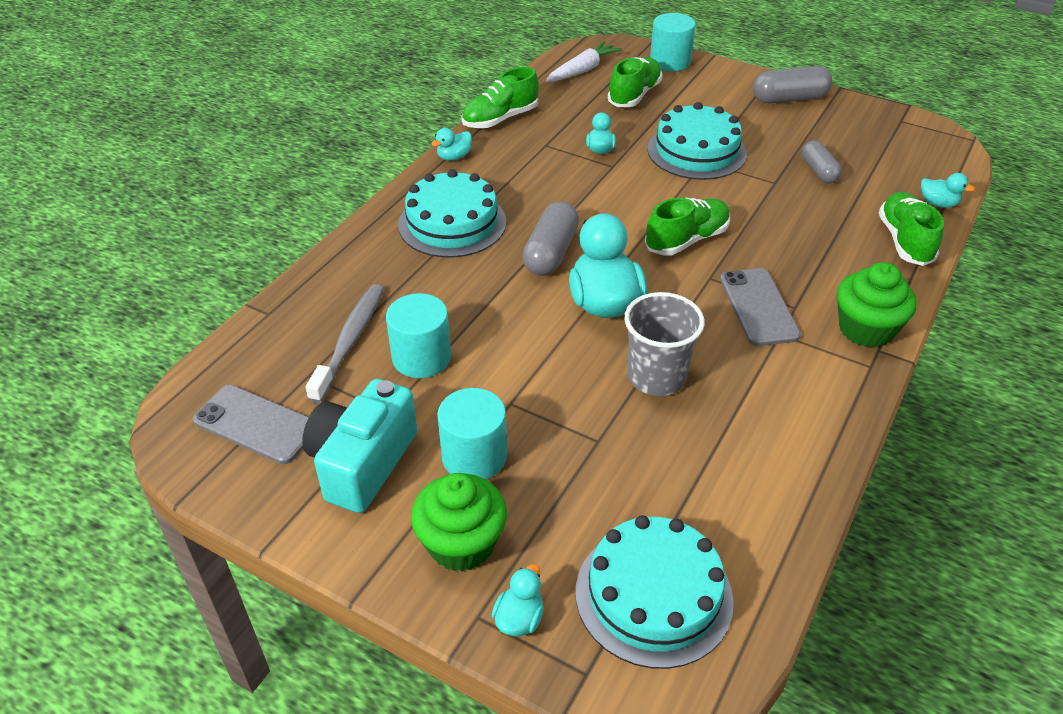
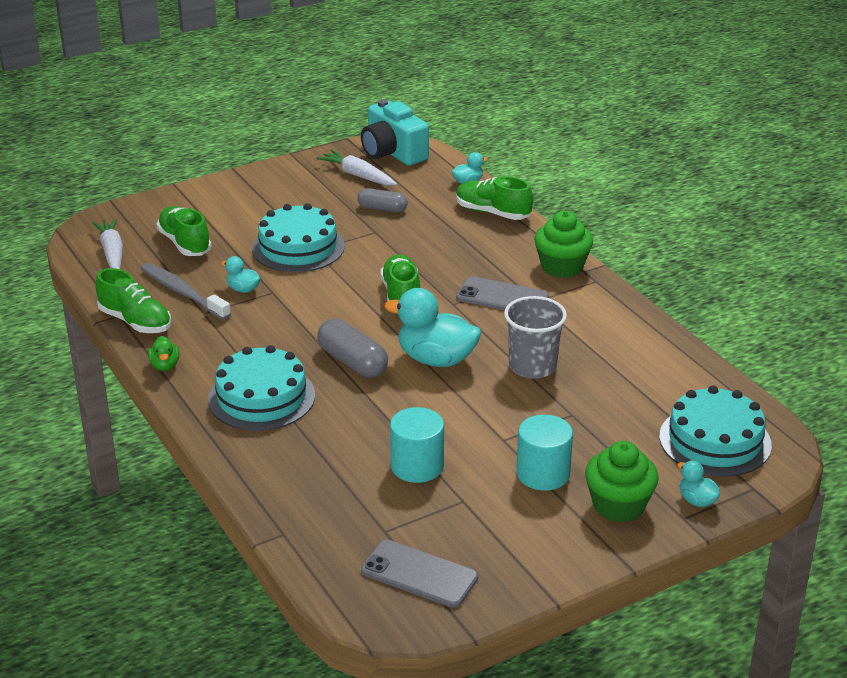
camera: 60 degrees left, 10 degrees down
grey phone [193,385,309,464] -> grey phone turned 60 degrees clockwise [361,540,478,608]
turquoise camera [302,379,417,513] -> turquoise camera moved to [361,99,429,166]
grey toothbrush [305,284,384,403] -> grey toothbrush moved to [141,263,231,320]
turquoise duck [431,128,472,161] -> green duck [148,336,179,371]
green shoe [461,67,539,129] -> green shoe turned 45 degrees counterclockwise [95,268,171,333]
turquoise cylinder [650,13,696,71] -> none
grey capsule [753,66,832,104] -> none
none -> white carrot [316,149,397,186]

